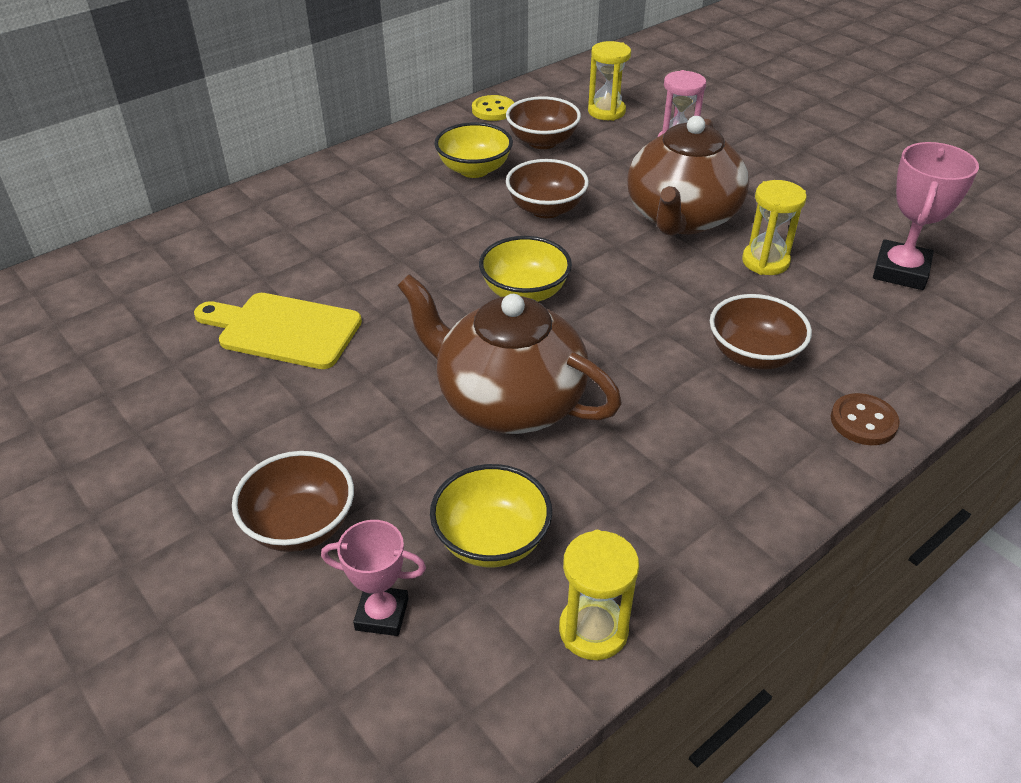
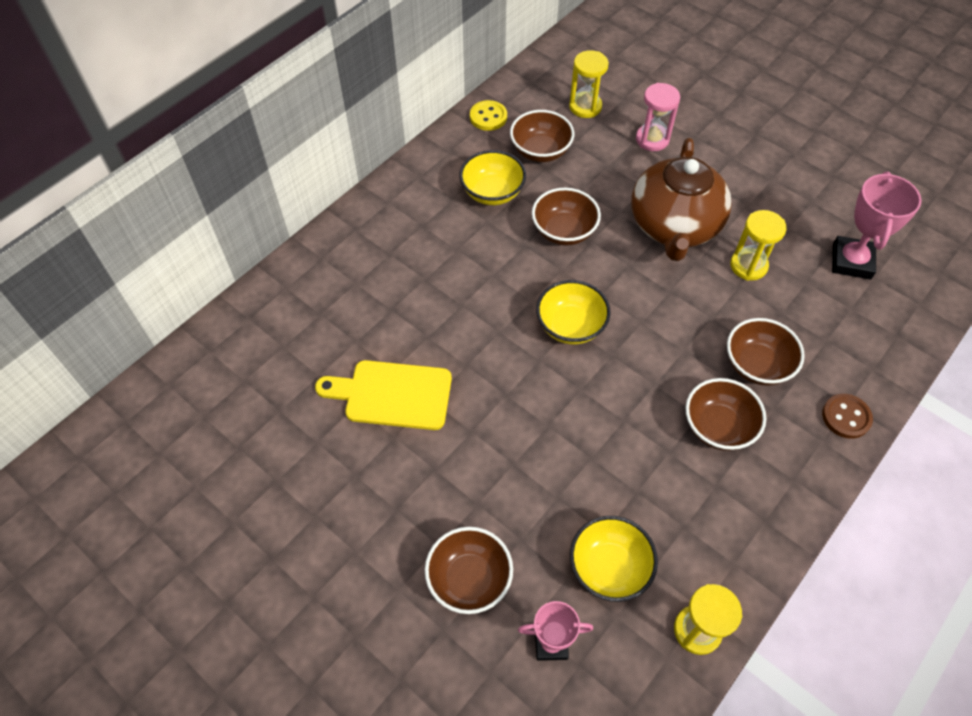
camera: 10 degrees left, 15 degrees up
brown teapot [398,274,622,434] -> none
none -> brown bowl [686,378,766,451]

